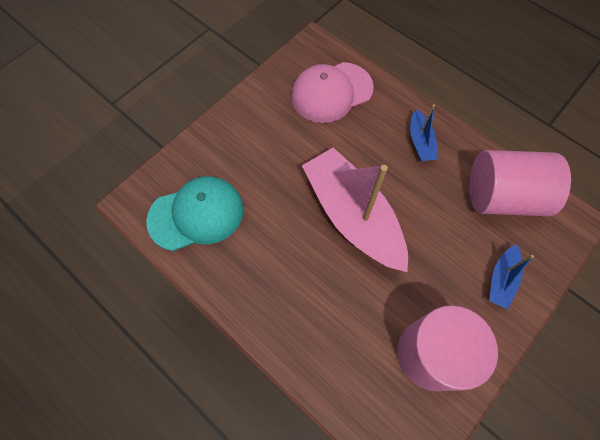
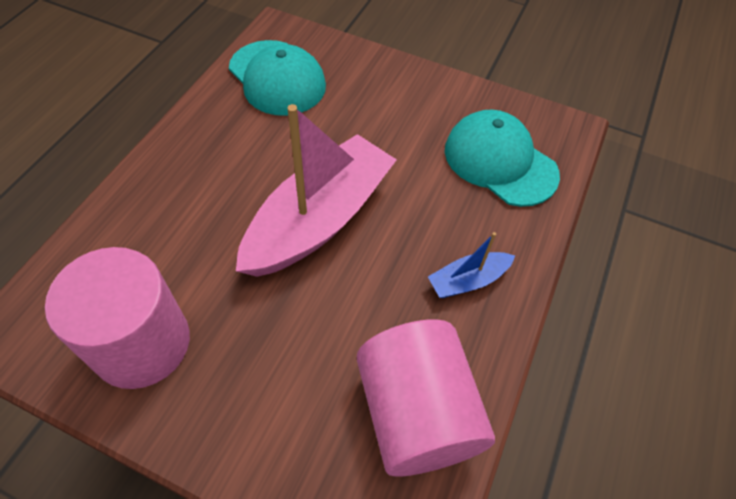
camera: 70 degrees right, 10 degrees down
pink cap [291,62,374,123] -> turquoise cap [445,110,560,207]
blue boat [489,244,534,309] -> none

